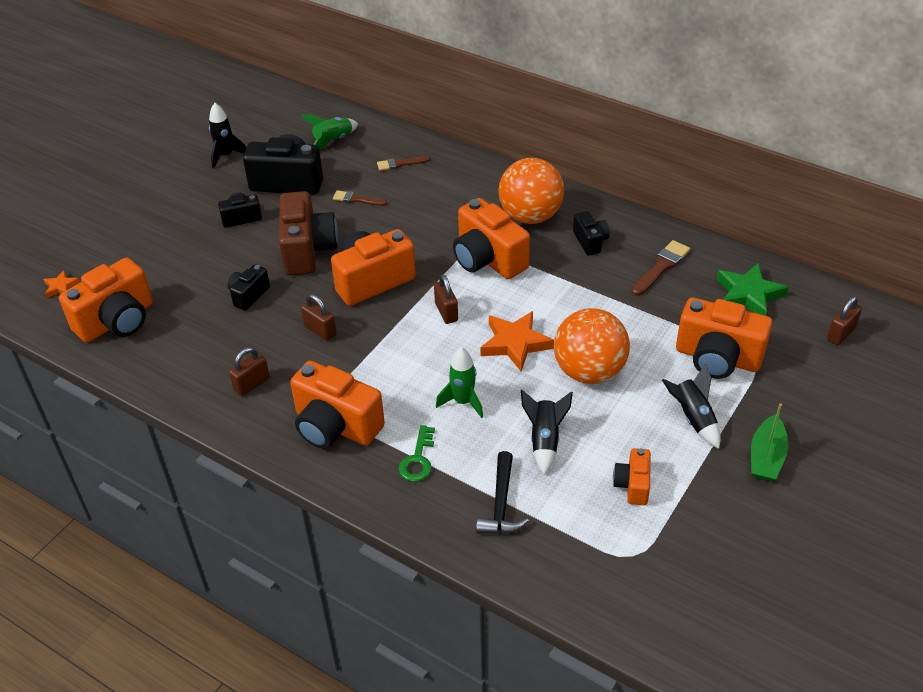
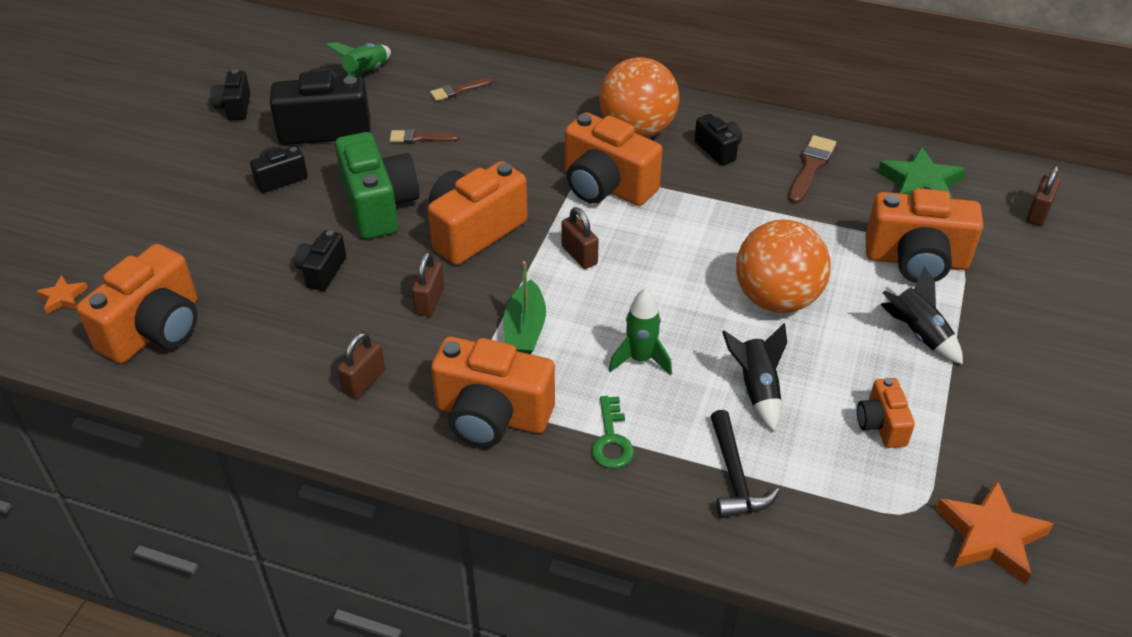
camera: 15 degrees left, 0 degrees up
black rocket [209,103,246,169] -> black camera [211,69,250,120]
brown camera [279,191,338,275] -> green camera [335,132,420,239]
brown padlock [301,294,336,341] -> brown padlock turned 75 degrees clockwise [412,252,444,316]
orange star [480,311,554,372] -> orange star moved to [935,480,1054,585]
green boat [751,403,788,482] -> green boat moved to [504,261,546,354]

